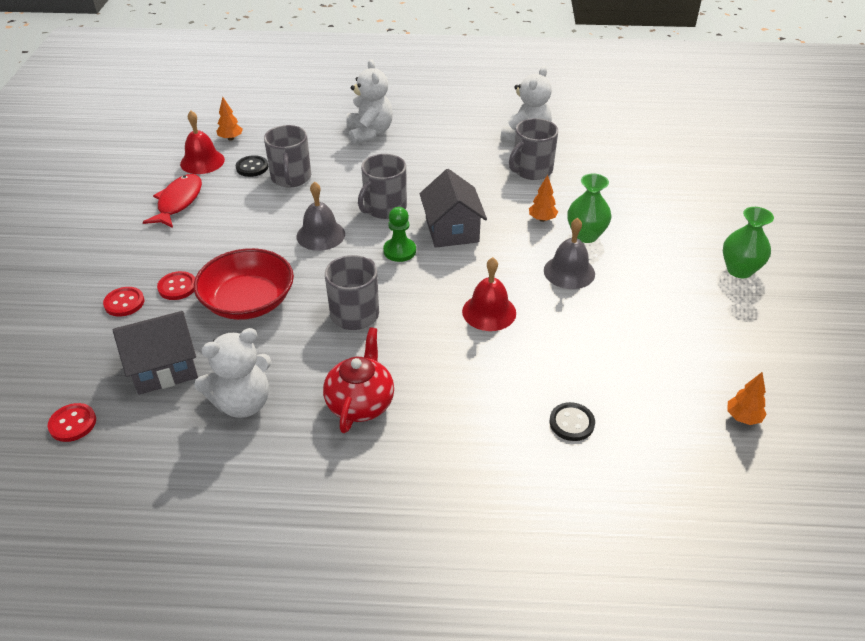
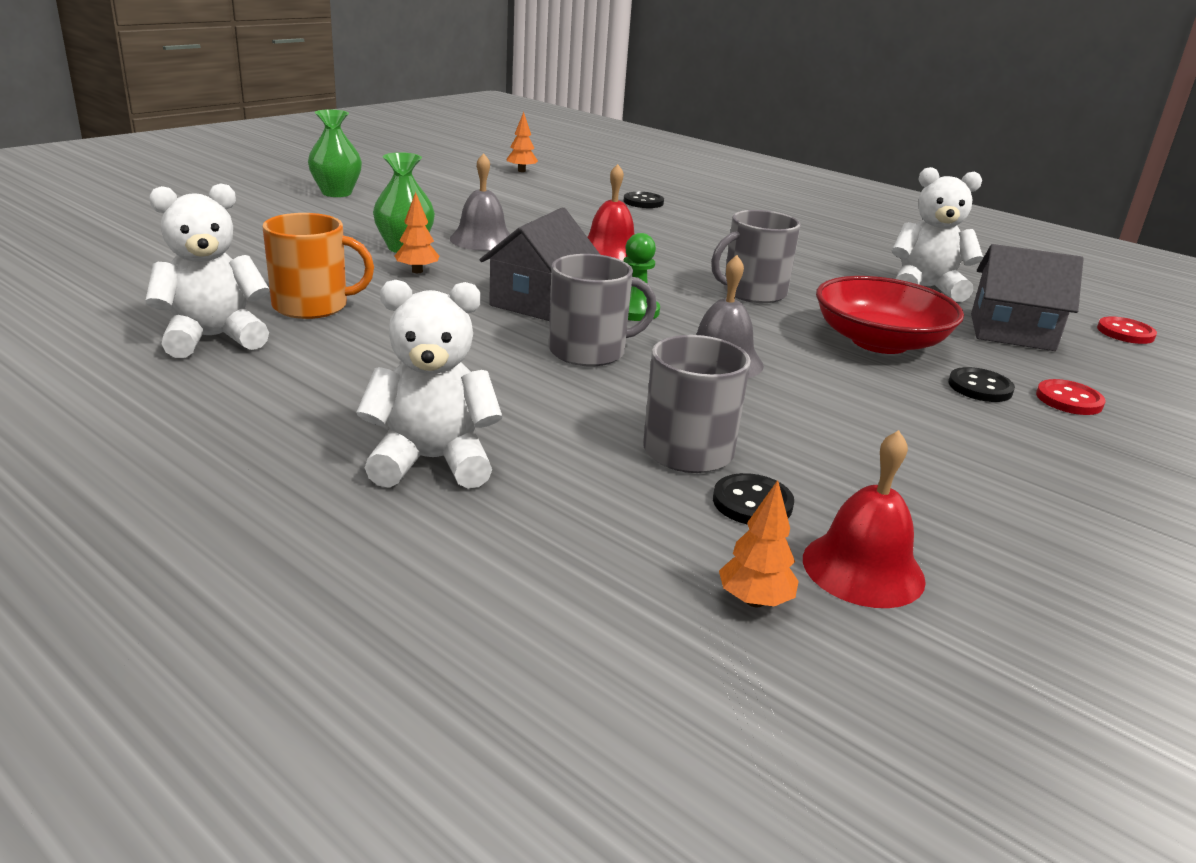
camera: 145 degrees left, 15 degrees down
red fish [143,174,202,228] -> none
red button [157,271,195,300] -> black button [948,367,1015,402]
red teapot [323,327,394,433] -> none
white teddy bear [346,59,393,144] -> white teddy bear turned 60 degrees clockwise [356,280,502,489]
grey mug [509,118,558,180] -> orange mug [262,213,374,319]

